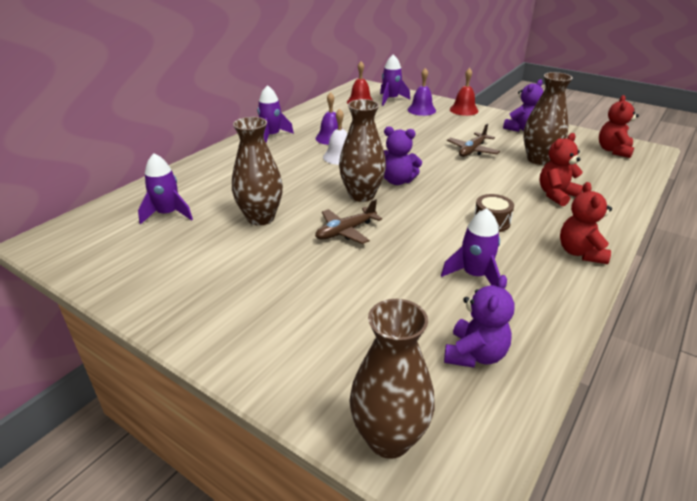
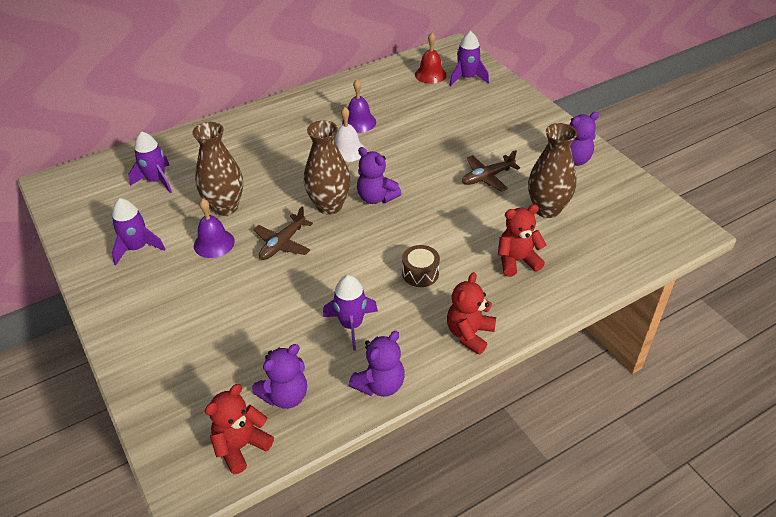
camera: 25 degrees right, 10 degrees up
purple rocket [257,85,294,143] -> purple rocket moved to [112,198,166,266]
brown plane [315,199,382,244] -> brown plane turned 45 degrees counterclockwise [253,206,313,260]
brown vase [349,299,435,459] -> none
purple bell [408,68,436,116] -> purple bell moved to [194,199,235,258]
red bell [450,68,479,116] -> none
red teddy bear [599,95,639,158] -> red teddy bear moved to [205,384,274,474]
none -> purple teddy bear [349,331,405,397]

